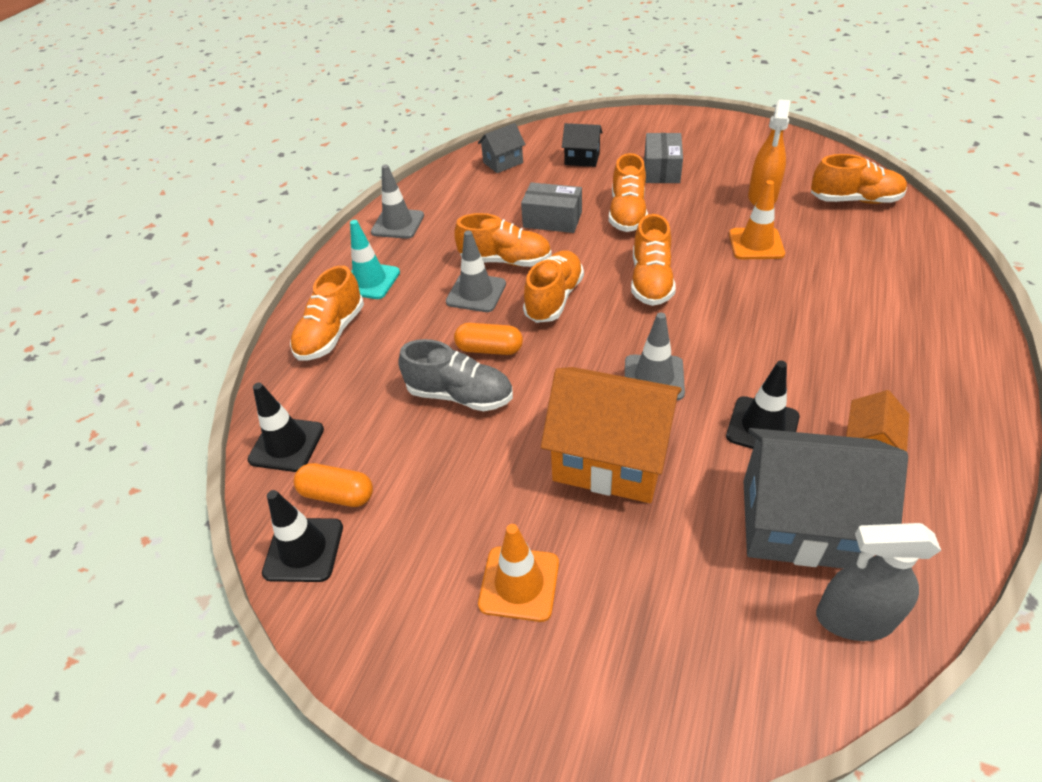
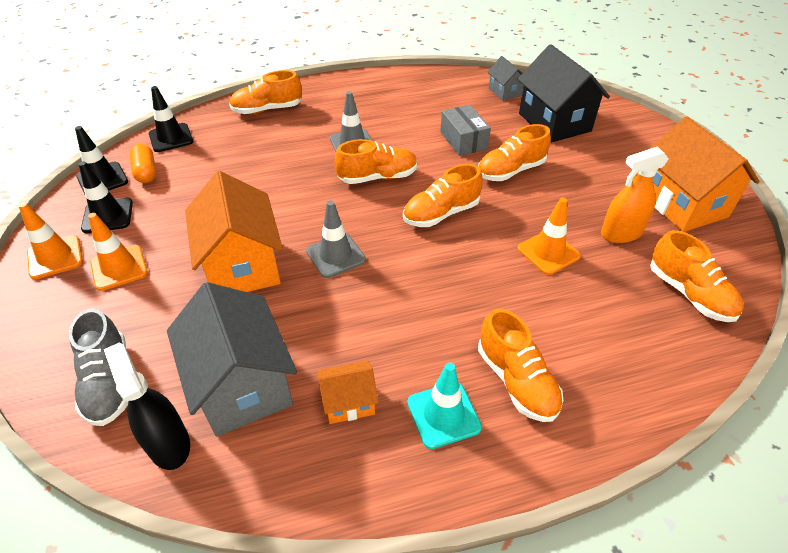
camera: 50 degrees right, 0 degrees up
turquoise traffic cone [350,220,400,299] -> turquoise traffic cone moved to [408,362,482,449]
grey traffic cone [371,165,424,239] -> none
grey shoe [398,339,513,411] -> grey shoe moved to [69,308,128,426]
orange shoe [454,213,552,267] -> orange shoe moved to [478,309,563,422]
orange capsule [454,323,523,355] -> none
grey house [478,123,526,173] -> grey house turned 45 degrees clockwise [487,56,524,101]
black house [562,123,603,167] -> black house [518,44,610,143], size x2.00
grey box [644,133,683,183] -> none
black traffic cone [726,361,800,449] -> black traffic cone moved to [79,161,133,233]
grey spray bottle [816,523,941,641] -> black spray bottle [104,343,190,470]
none -> orange traffic cone [18,202,83,280]
none -> orange house [650,116,760,232]

